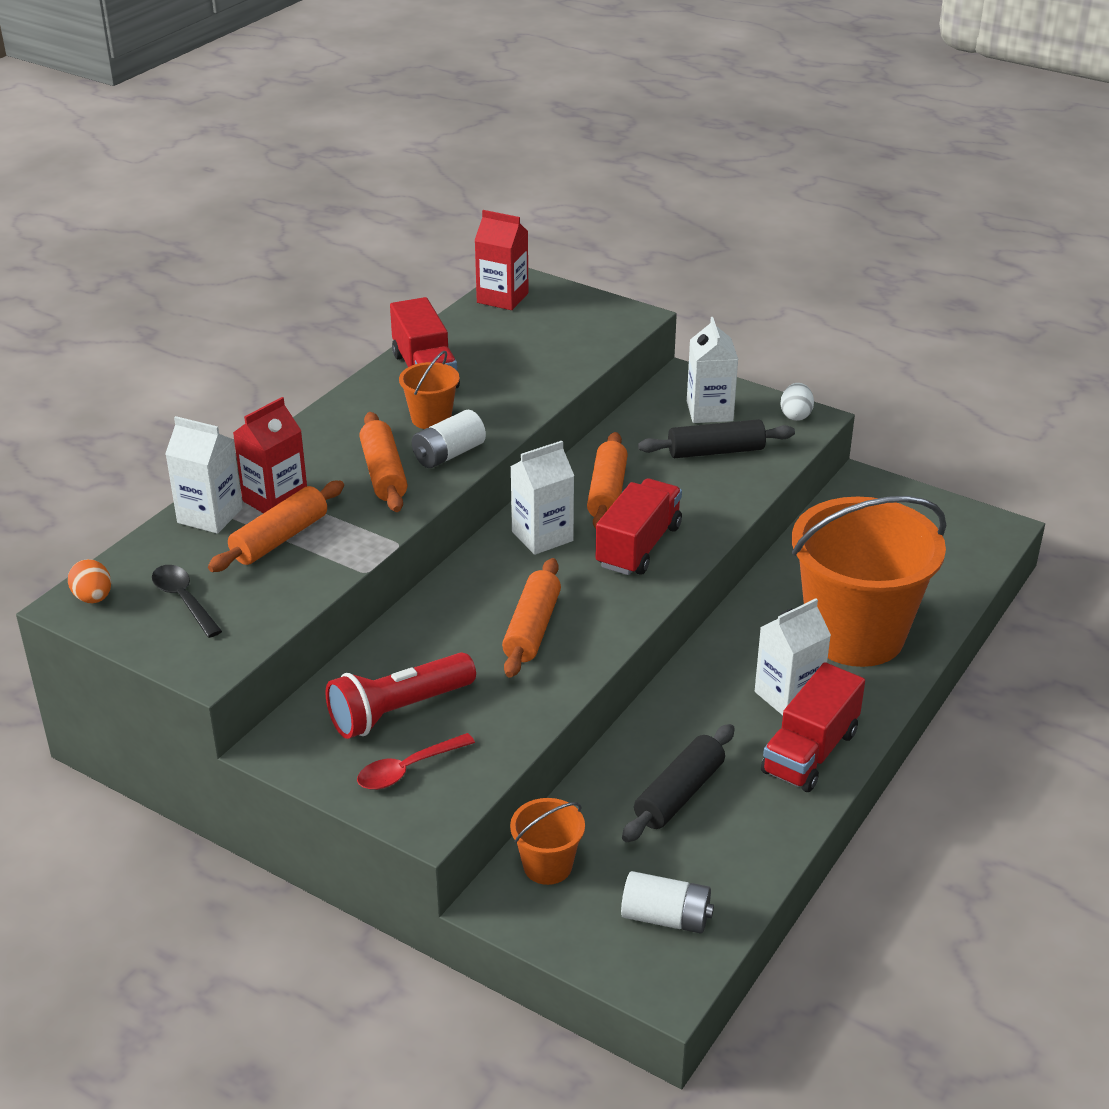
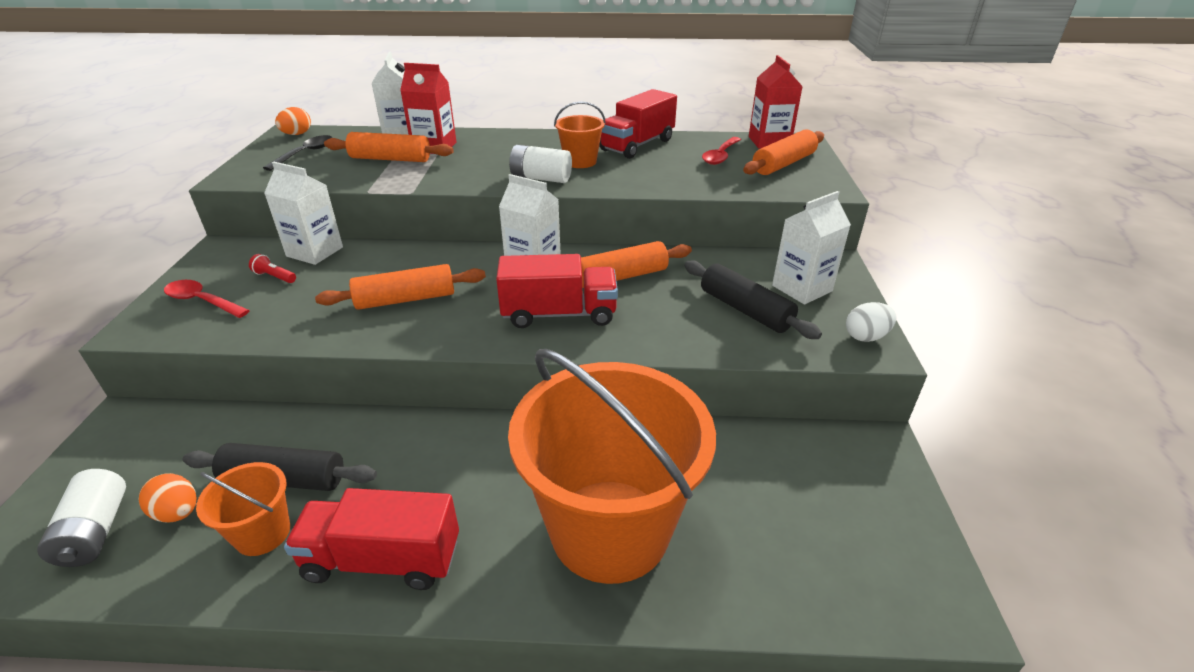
camera: 60 degrees right, 0 degrees up
red flashlight [325,652,476,739] -> red flashlight [249,254,296,283], size x0.41
orange rolling pin [359,412,408,512] -> orange rolling pin moved to [743,129,824,175]
orange bucket [510,798,585,885] -> orange bucket moved to [196,462,290,556]
white carton [755,598,831,715] -> white carton moved to [264,162,343,265]
none -> orange egg [138,473,197,523]
none -> red spoon [702,137,741,165]

